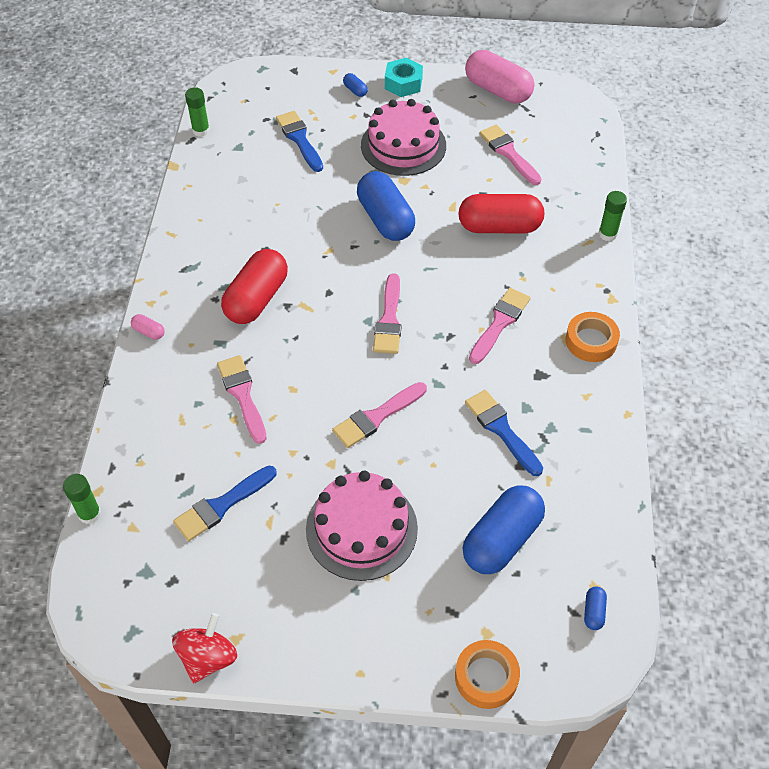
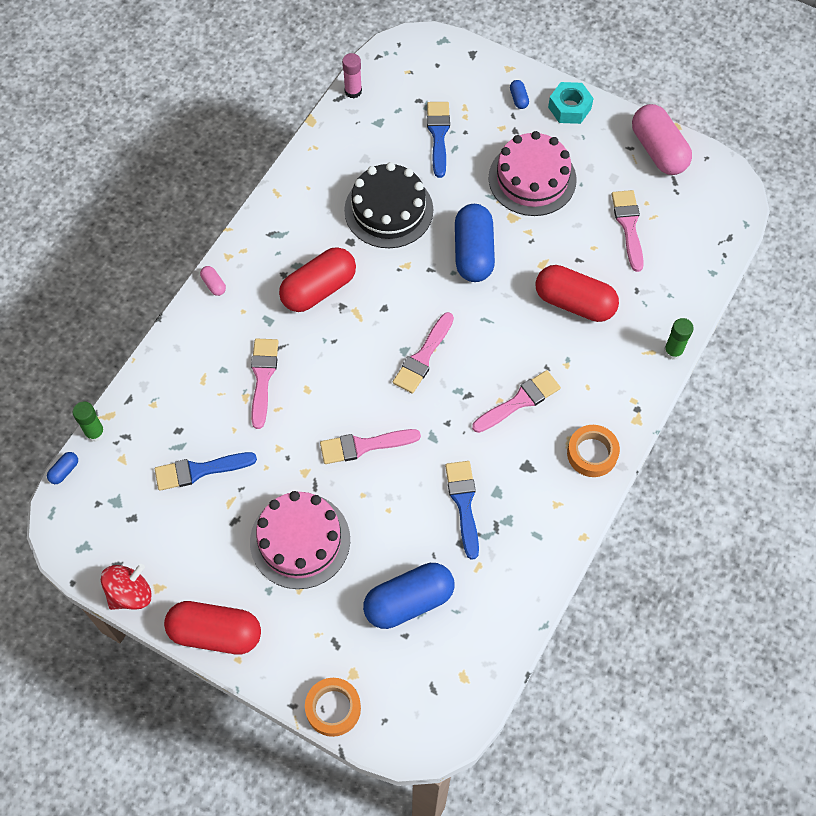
camera: 25 degrees right, 10 degrees up
green glue stick [185,87,210,137] -> pink glue stick [342,53,362,98]
blue capsule [584,587,607,630] -> blue capsule moved to [47,452,78,484]
none -> red capsule [164,601,261,654]
none -> black cake [344,162,433,248]

